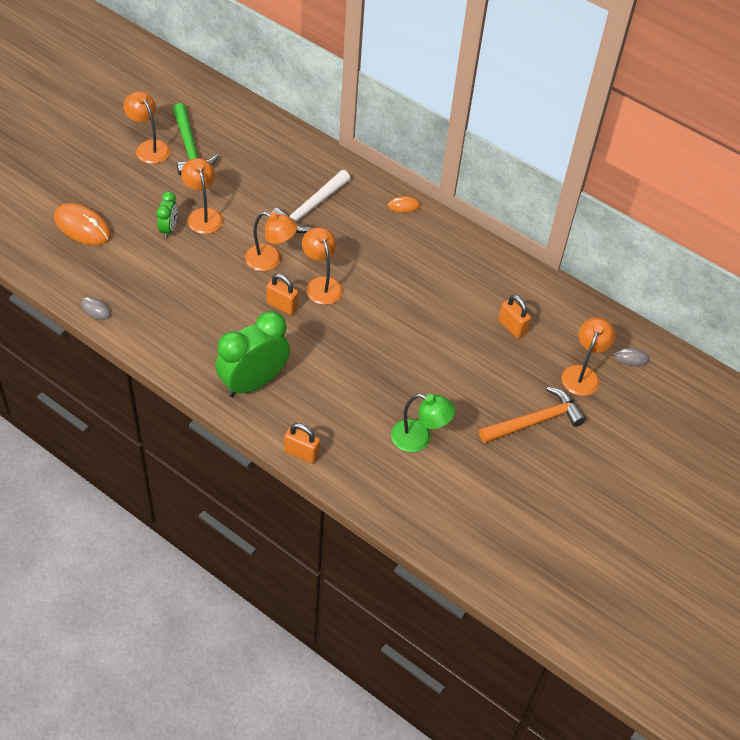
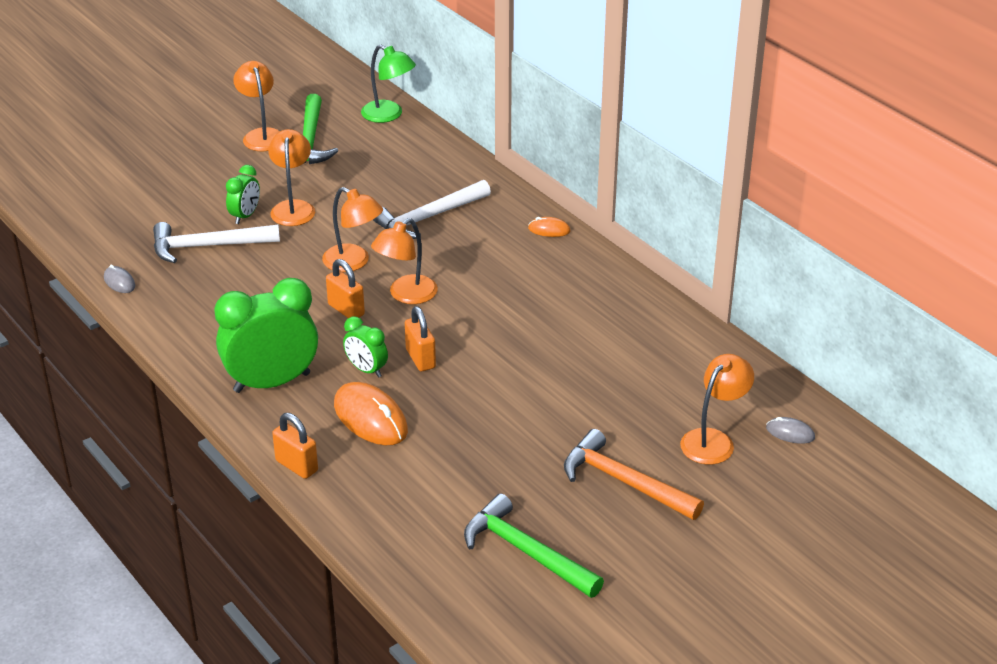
camera: 20 degrees right, 15 degrees down
orange mouse [54,203,111,245] -> orange mouse moved to [334,382,408,445]
orange lamp [302,227,343,305] -> orange lamp turned 135 degrees counterclockwise [371,218,438,304]
green lamp [391,394,455,452] -> green lamp moved to [361,45,416,123]
orange hammer [479,387,586,444] -> orange hammer turned 135 degrees counterclockwise [564,429,704,520]
orange padlock [498,295,531,339] -> orange padlock moved to [405,306,436,371]
none -> white hammer [153,222,280,263]
none -> green clock [343,316,388,378]
none -> green hammer [464,494,604,598]

